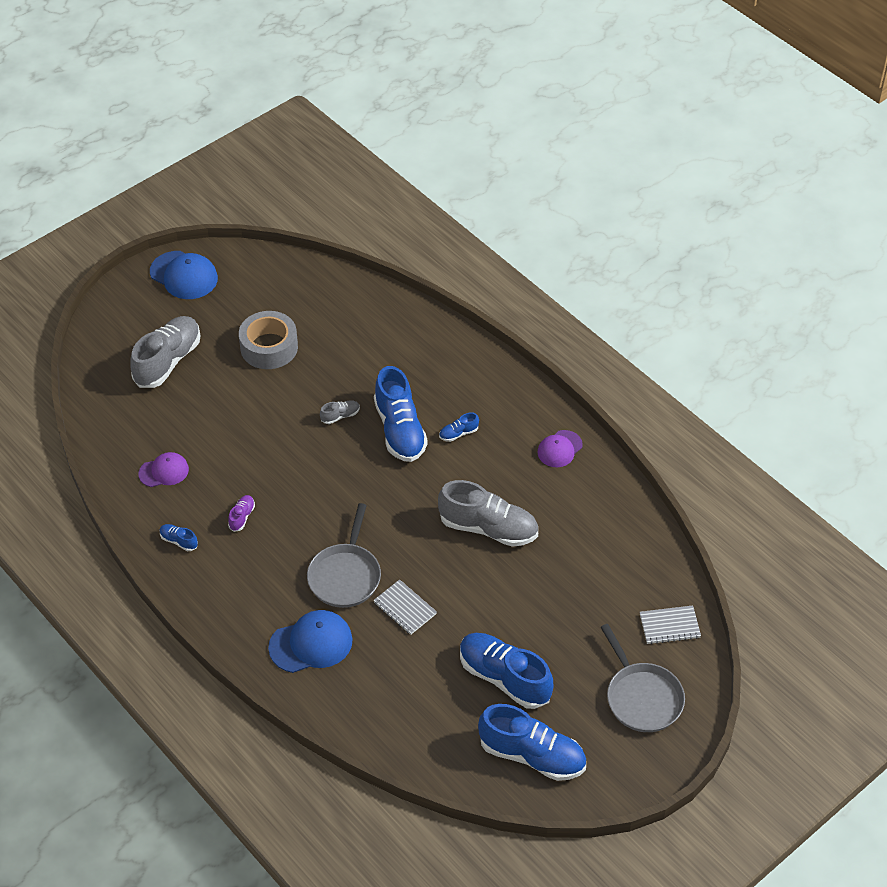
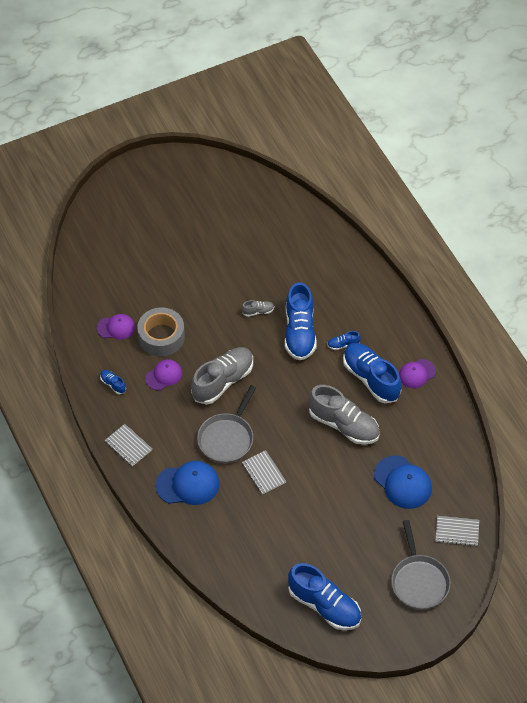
camera: 15 degrees right, 5 degrees up
grey shoe [130,316,201,388] -> grey shoe moved to [191,347,253,404]
blue cap [150,251,218,299] -> blue cap moved to [374,455,432,509]
purple shoe [228,495,255,532] -> purple cap [145,359,182,390]
grey tape [239,311,298,369] -> grey tape moved to [137,307,185,356]
blue shoe [460,633,553,709] -> blue shoe moved to [343,343,402,403]
none -> grey notebook [105,424,152,466]

